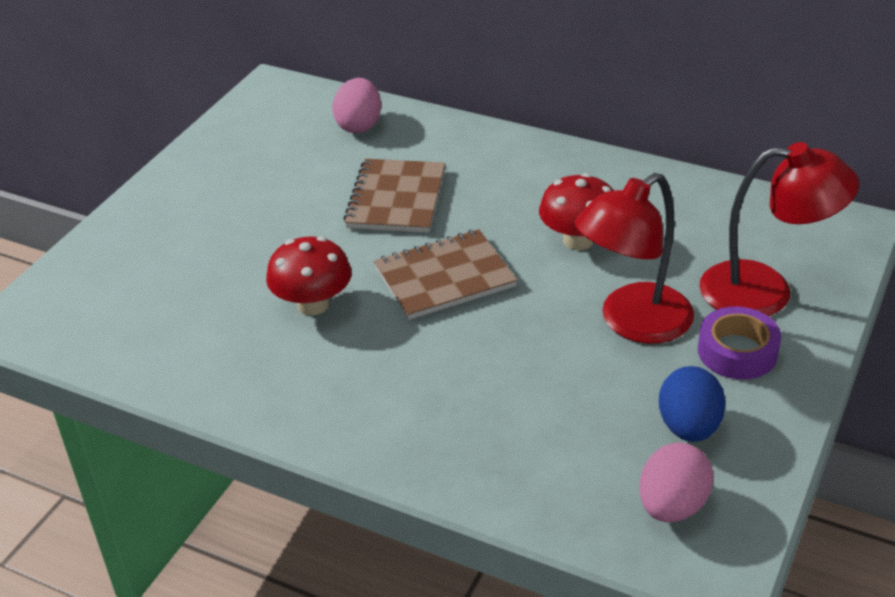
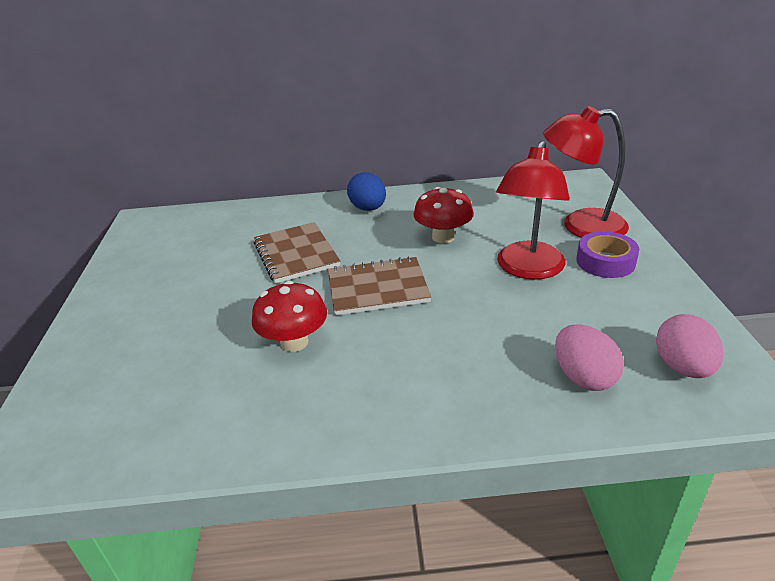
camera: 30 degrees left, 5 degrees down
pink egg [332,78,381,133] -> pink egg moved to [555,325,624,391]
brown notebook [374,229,517,320] -> brown notebook turned 45 degrees clockwise [328,256,431,316]
blue egg [659,366,726,442] -> blue egg moved to [347,172,386,211]
red lamp [699,142,859,316] -> red lamp turned 150 degrees counterclockwise [543,106,629,238]

